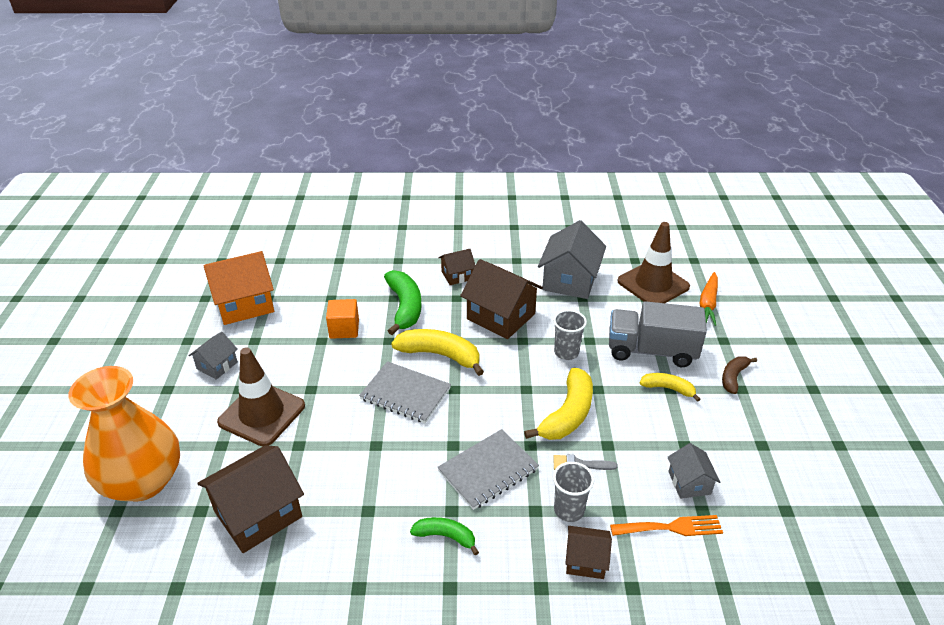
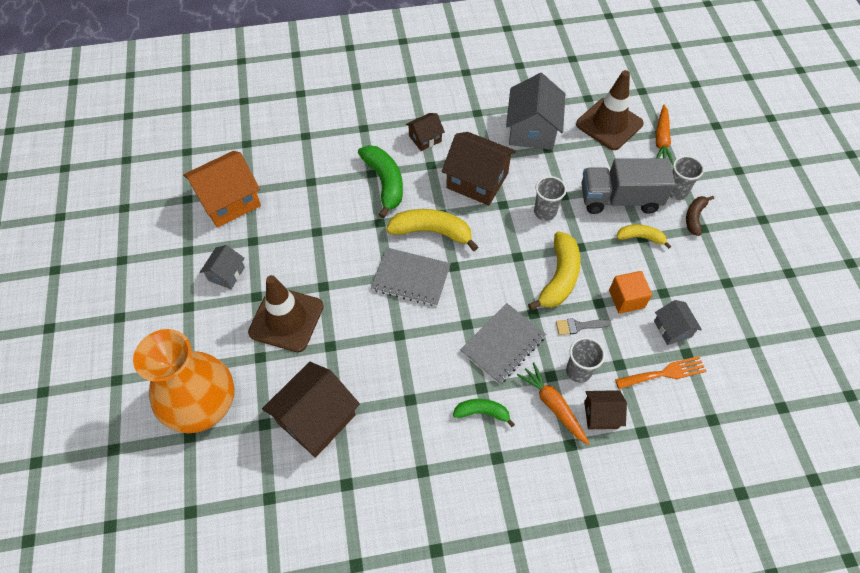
camera: 10 degrees left, 20 degrees up
orange cube [326,299,359,339] -> orange cube moved to [609,271,652,314]
none -> orange carrot [517,362,590,445]
none -> grey cup [670,156,704,200]

